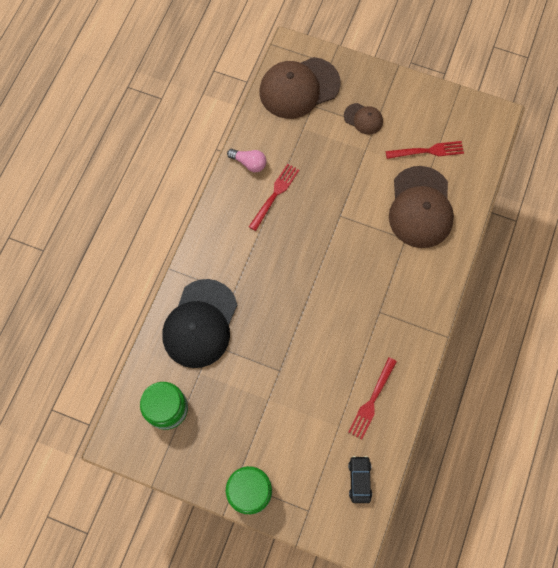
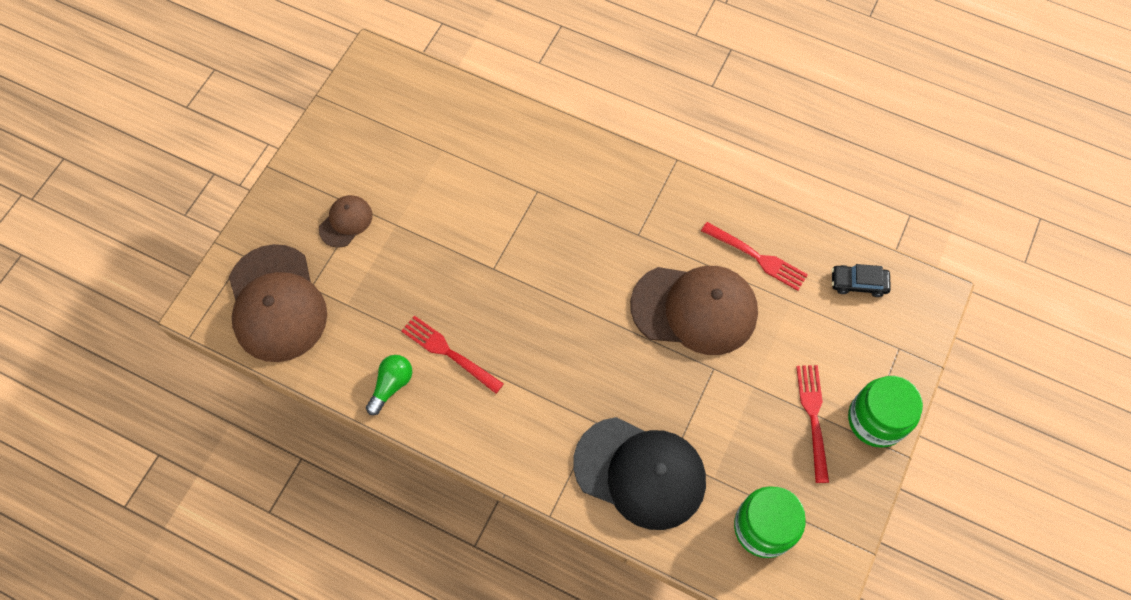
camera: 85 degrees left, 5 degrees down
pink light bulb [227,149,267,172] -> green light bulb [366,355,412,415]
red fork [386,141,464,159] -> red fork moved to [796,365,829,483]
brown cap [389,166,454,248] -> brown cap moved to [630,266,758,355]

